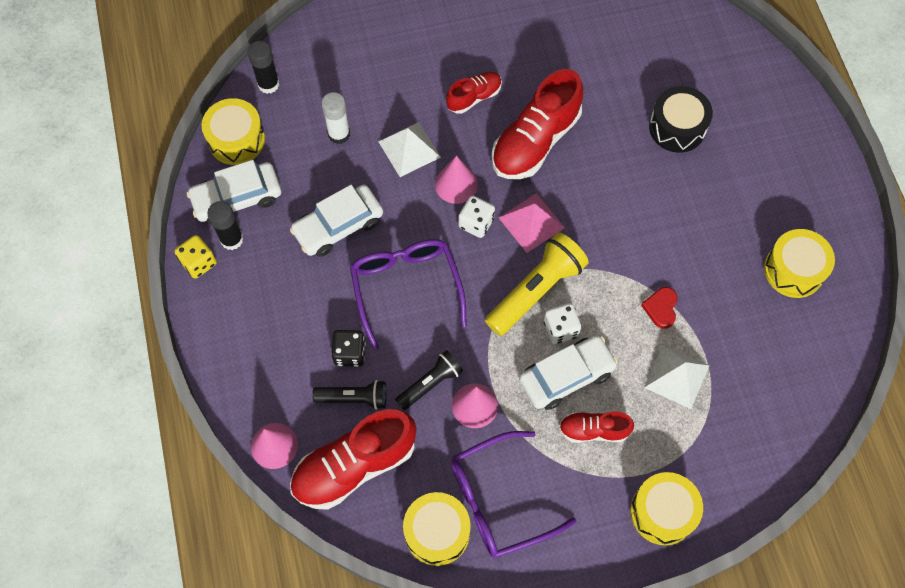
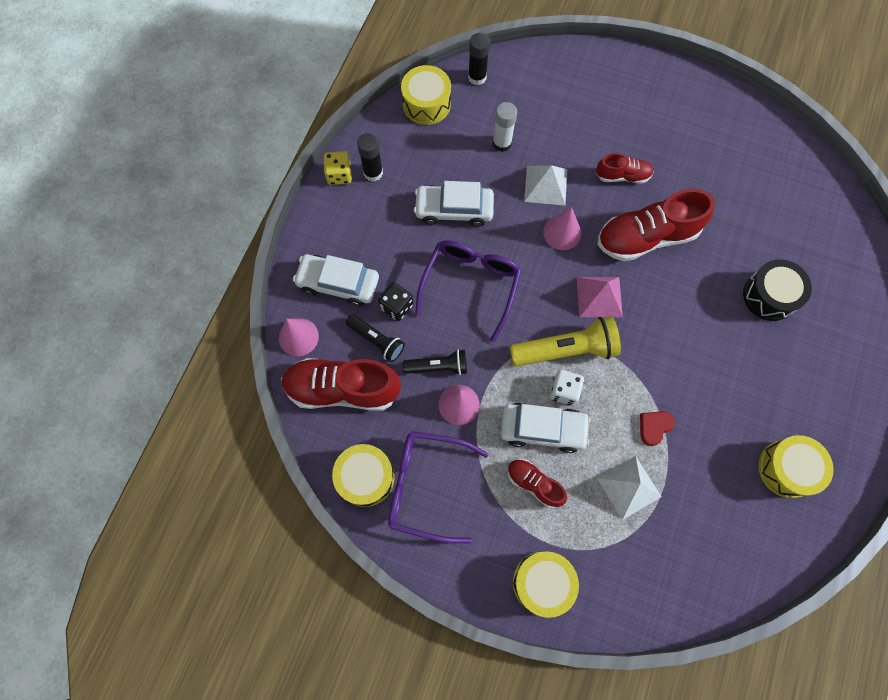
camera: 35 degrees right, 5 degrees up
white car [187,160,281,225] -> white car moved to [293,254,379,306]
white dice [458,195,495,238] -> none

